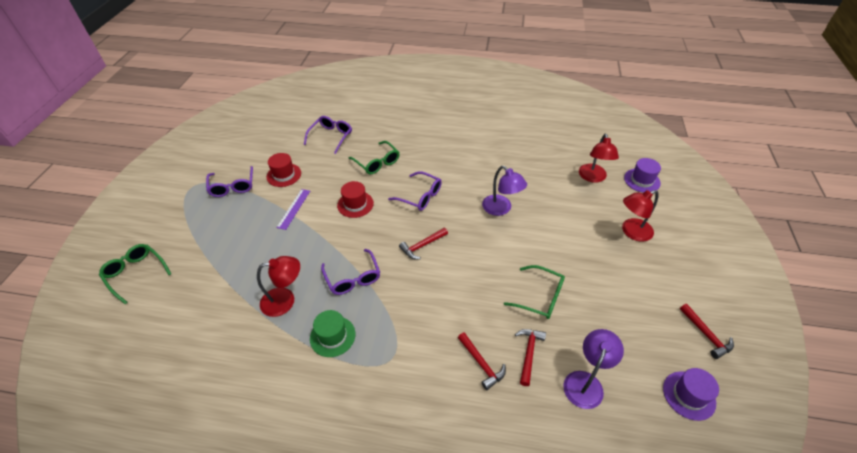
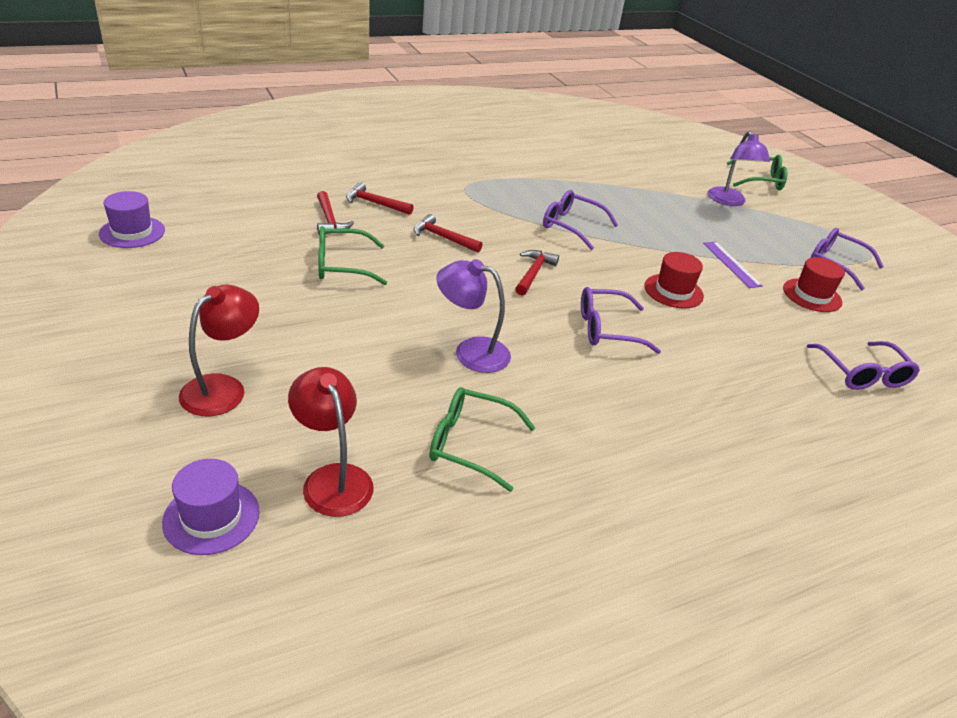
camera: 140 degrees right, 10 degrees down
red lamp [257,256,300,317] -> none
green hat [310,310,355,357] -> none
green glasses [349,141,399,174] -> green glasses moved to [429,387,535,492]
purple lamp [563,329,624,409] -> purple lamp moved to [707,131,770,206]
red hammer [680,304,734,359] -> red hammer moved to [414,214,482,253]

